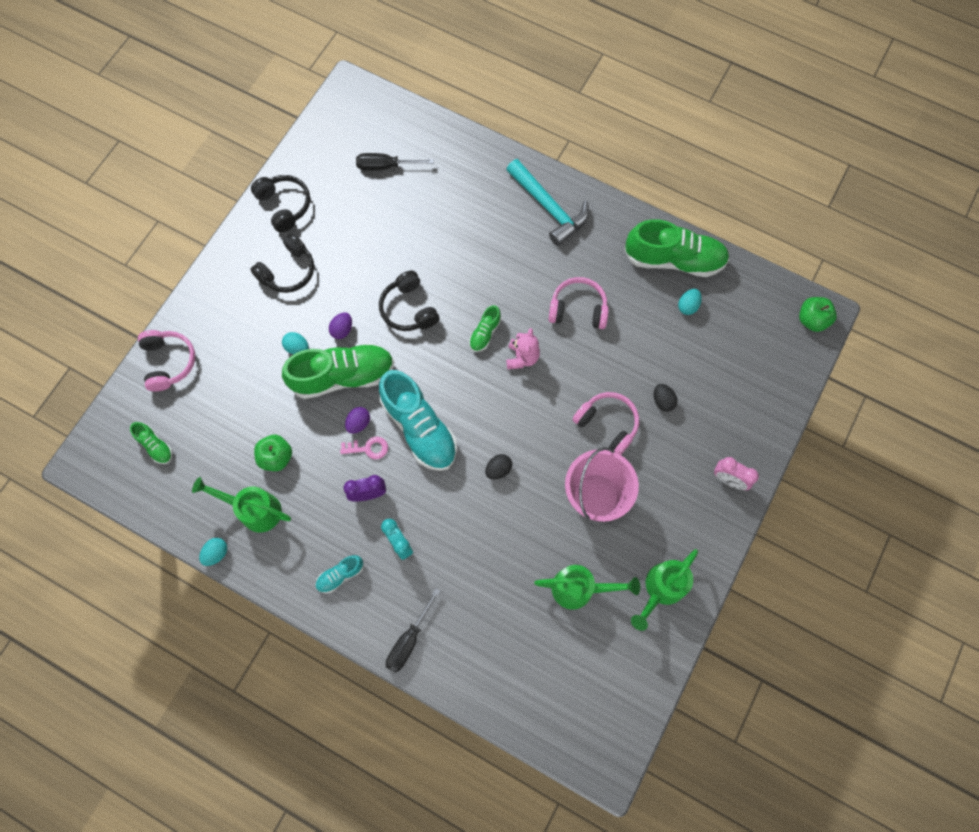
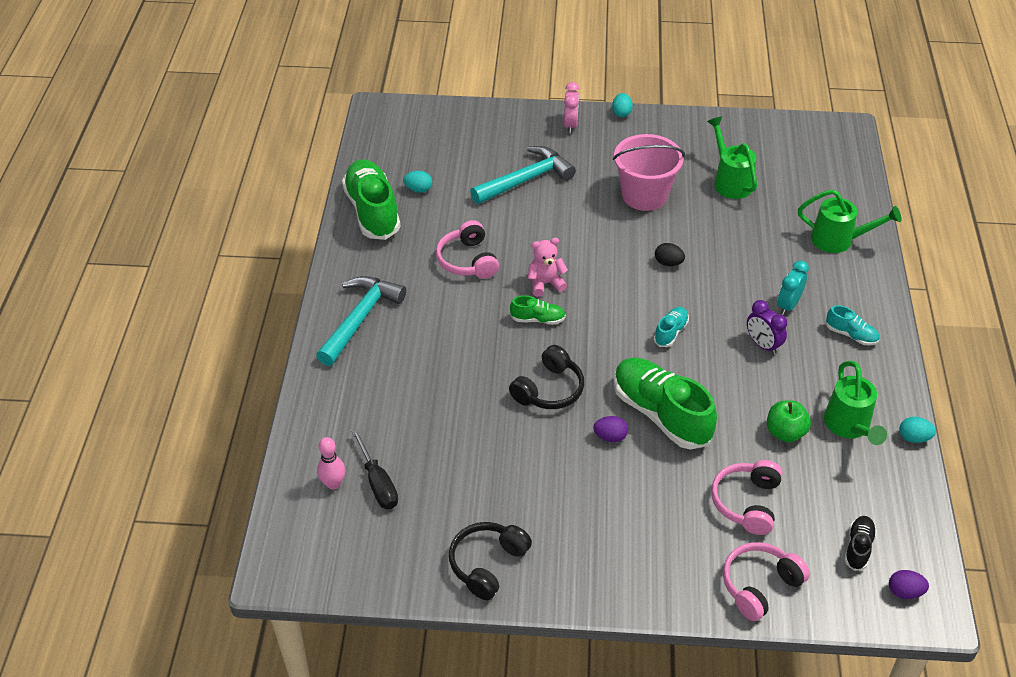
camera: 115 degrees left, 25 degrees down
green shoe [130,422,173,464] -> black shoe [844,516,877,571]
black headphones [250,233,314,293] -> none
turquoise egg [282,332,309,354] -> turquoise egg moved to [612,93,633,117]
pink key [340,437,388,459] -> none
purple egg [345,407,370,434] -> purple egg moved to [889,570,929,599]
turquoise shoe [379,370,457,471] -> turquoise shoe [654,307,689,347], size x0.46
black screwdriver [386,588,441,673] -> none
pink headphones [572,392,639,455] -> pink headphones moved to [711,460,782,535]
green watering can [631,549,698,631] -> green watering can moved to [798,189,901,253]
black egg [654,384,677,412] -> turquoise hammer [470,146,576,204]
green apple [799,297,837,332] -> none
none -> pink bowling pin [317,437,345,489]

